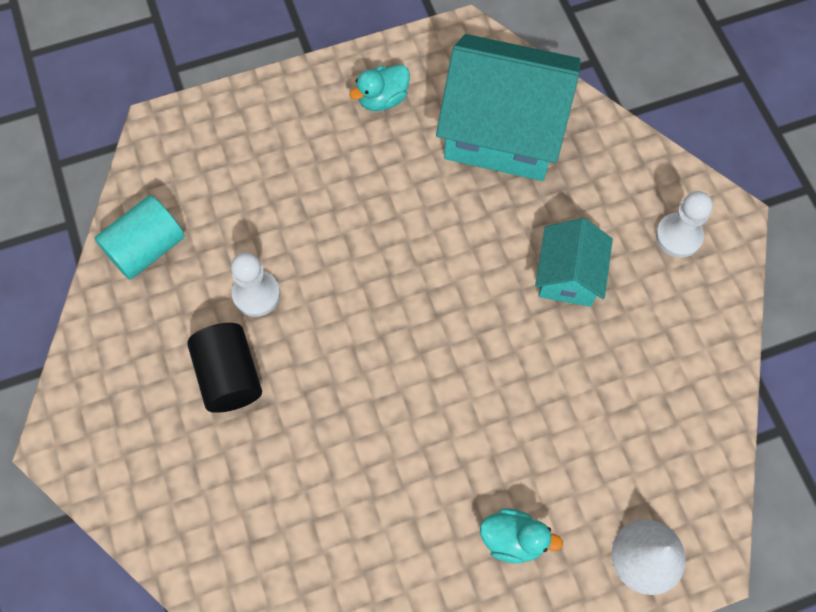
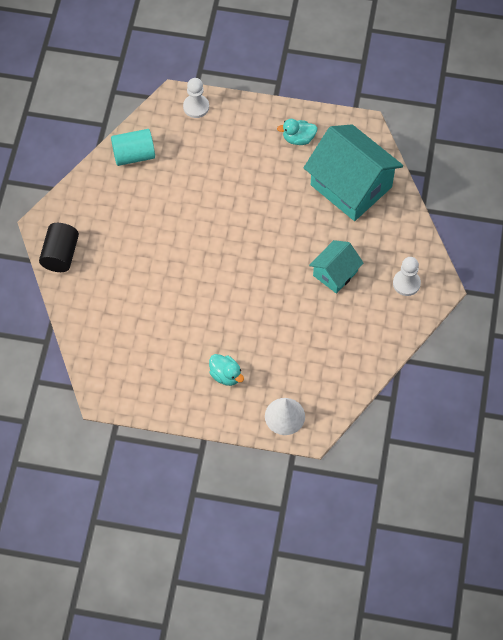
camera: 30 degrees right, 5 degrees down
black cylinder [187,323,262,413] -> black cylinder moved to [39,223,79,272]
white pawn [231,252,280,317] -> white pawn moved to [183,78,209,118]

